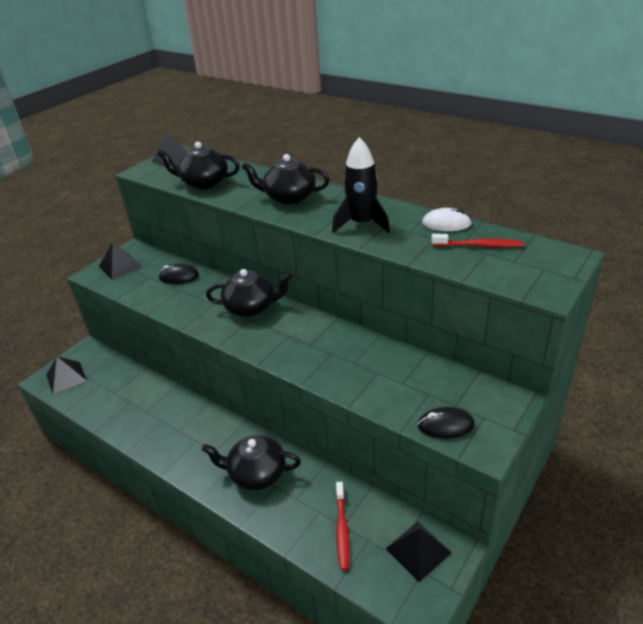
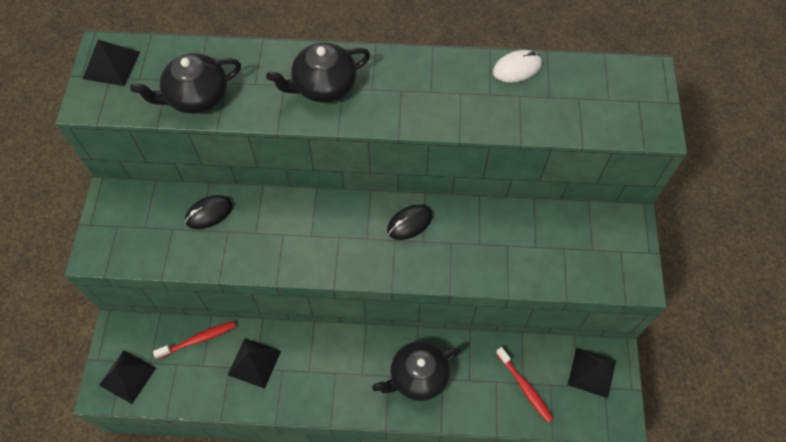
camera: 35 degrees left, 25 degrees up
black pyramid [99,242,142,280] -> black pyramid moved to [228,338,281,389]
black teapot [206,269,292,317] -> none
black rocket [332,137,390,233] -> none
black mouse [417,407,475,439] -> black mouse moved to [387,205,432,240]
red toothbrush [431,234,523,247] -> red toothbrush moved to [153,321,236,359]

